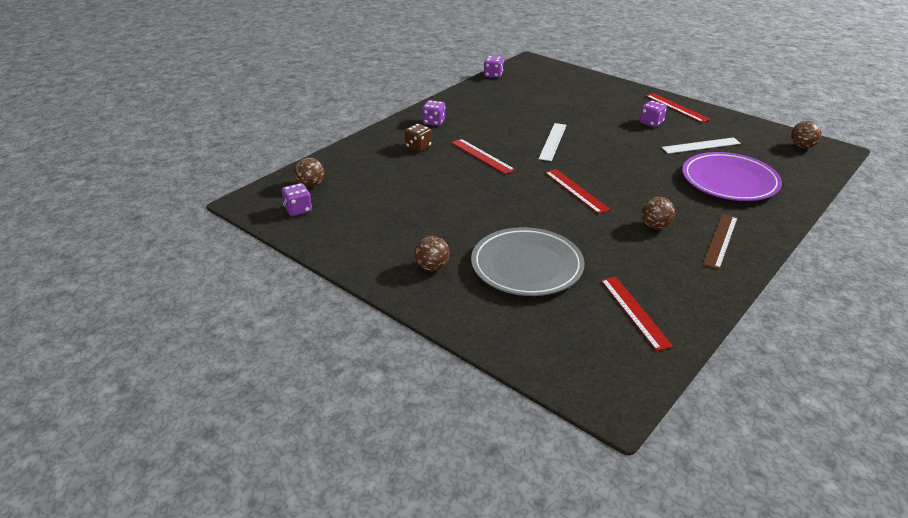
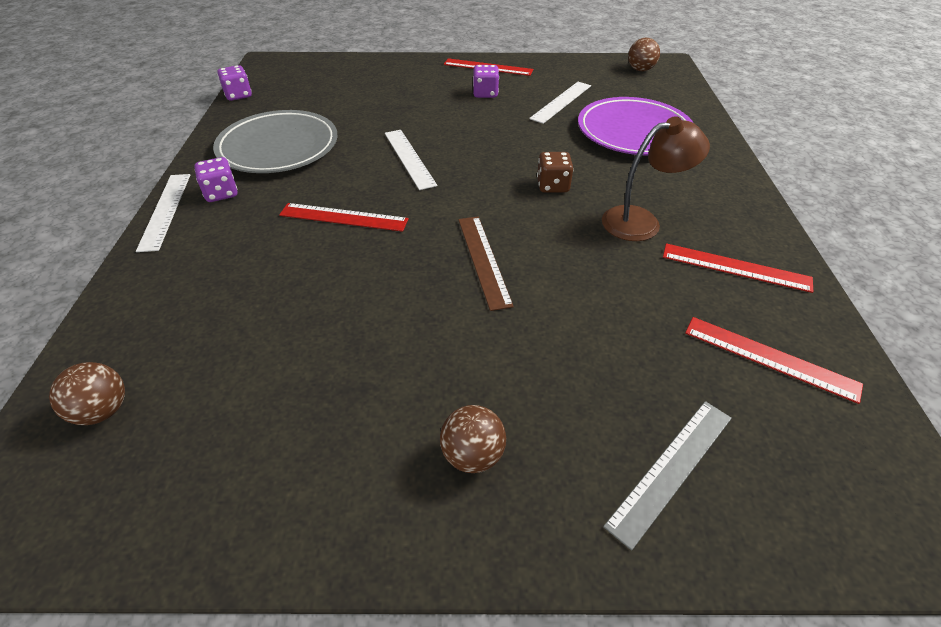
camera: 40 degrees left, 10 degrees up
purple dice [282,183,312,216] -> none
brown dice [405,124,432,152] -> brown dice moved to [537,152,574,193]
grey plate [471,227,585,296] -> grey plate moved to [213,110,338,173]
red ruler [545,169,611,214] -> red ruler moved to [663,243,813,293]
brown ball [641,197,675,229] -> brown lamp [602,116,710,241]
brown ruler [703,214,738,269] -> brown ruler moved to [458,216,514,311]
none -> white ruler [136,174,190,252]
none -> grey ruler [603,401,732,550]

